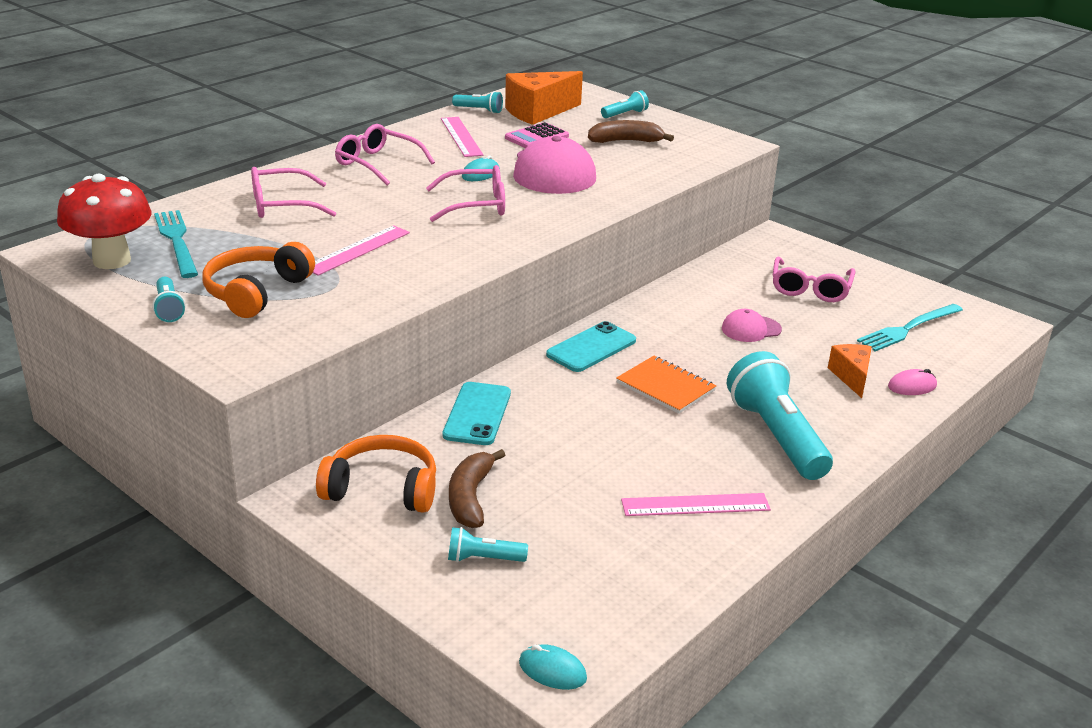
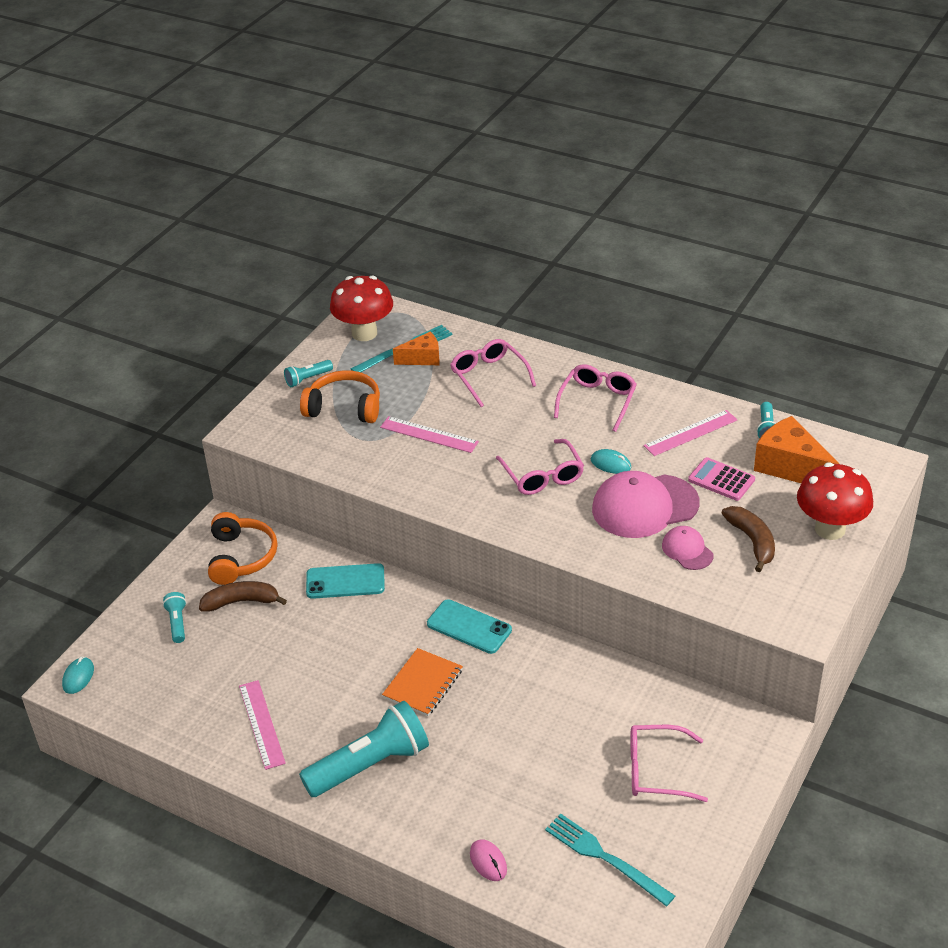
camera: 80 degrees right, 10 degrees up
turquoise flashlight [601,90,649,118] -> red mushroom [797,462,873,540]
pink cap [722,309,782,342] -> pink cap moved to [662,526,713,570]
orange cheese [828,344,872,398] -> orange cheese moved to [393,332,440,365]

